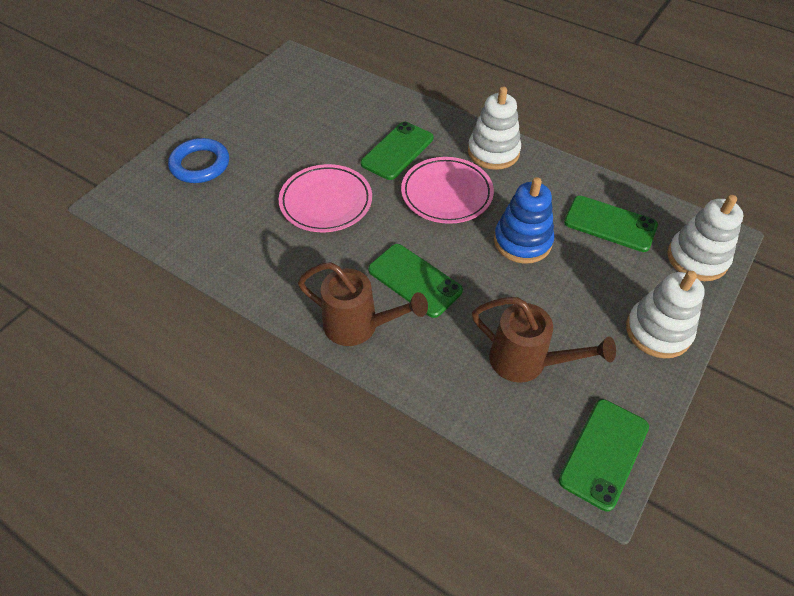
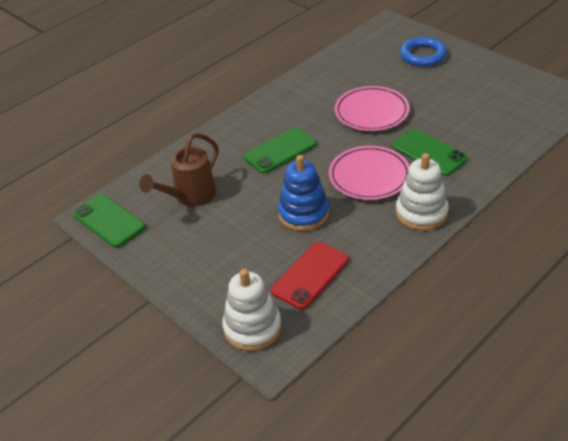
camera: 105 degrees right, 10 degrees down
brown watering can [298,262,428,346] -> none
green phone [564,196,658,252] -> red phone [271,242,349,310]
white stacking toy [626,271,705,359] -> none

